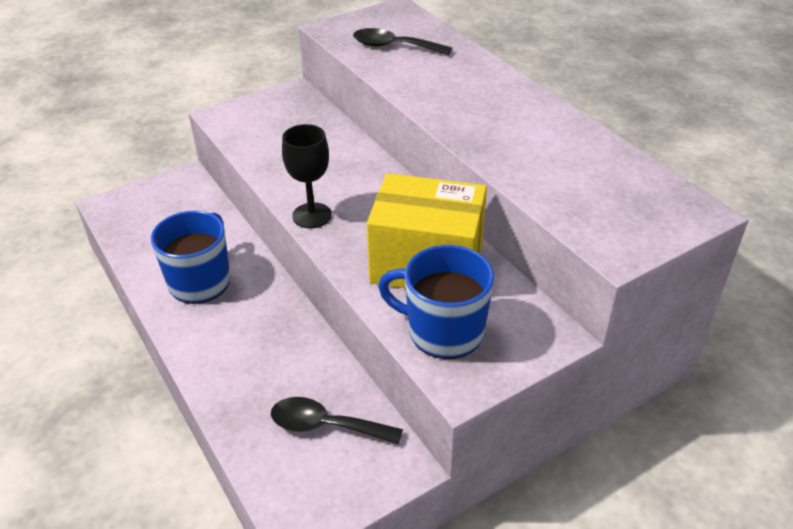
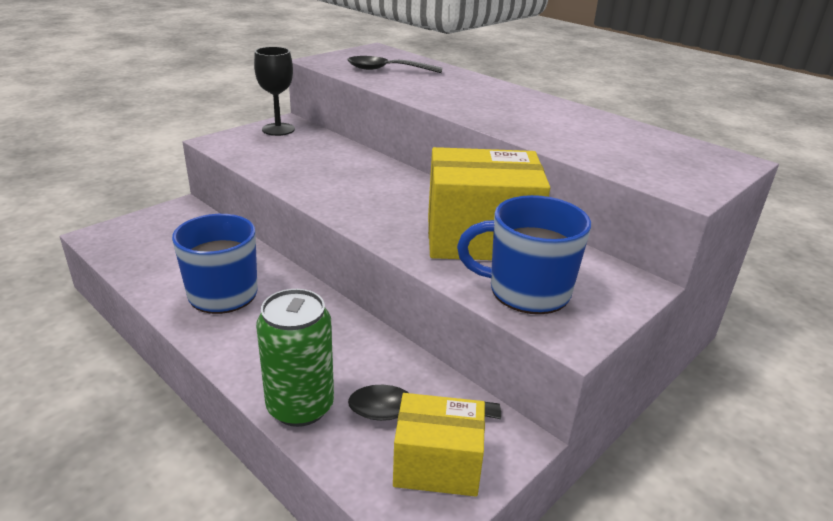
camera: 15 degrees left, 10 degrees down
black goblet [282,124,332,228] -> black goblet moved to [254,47,295,136]
none -> green can [256,289,334,427]
none -> yellow box [393,393,485,496]

